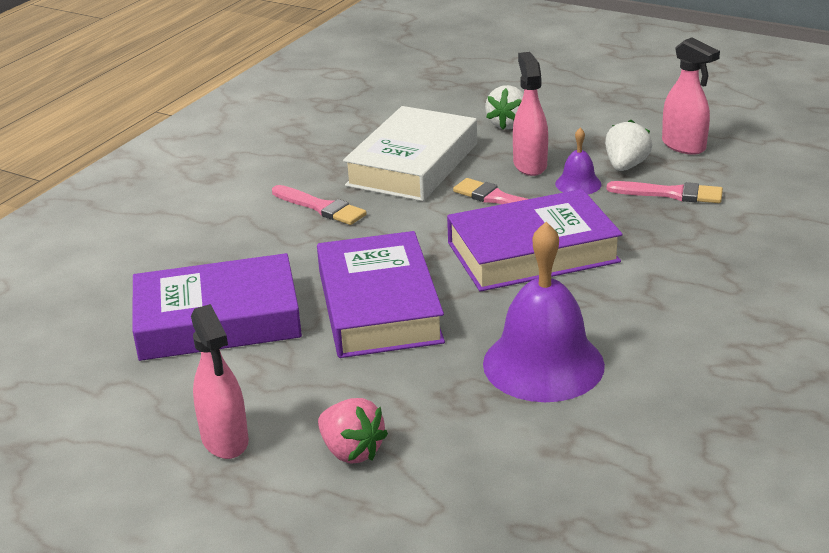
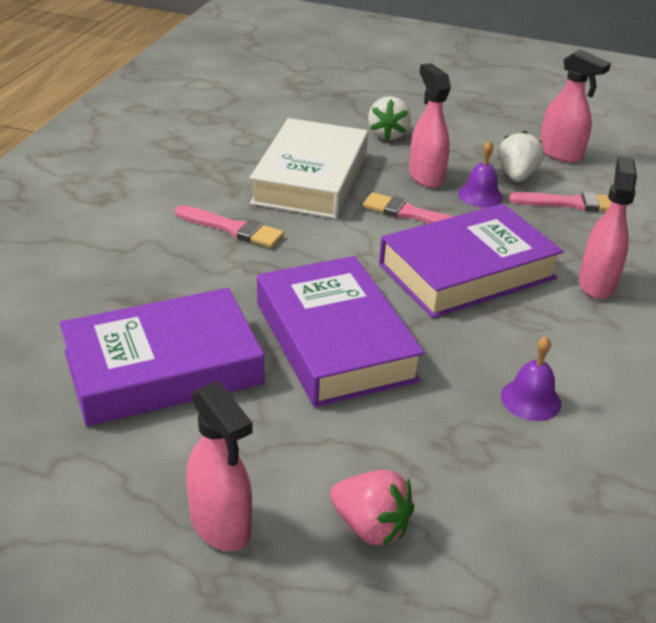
camera: 15 degrees left, 5 degrees up
purple bell [483,222,605,402] -> purple bell [501,336,561,421], size x0.47
none -> pink spray bottle [579,156,637,299]

